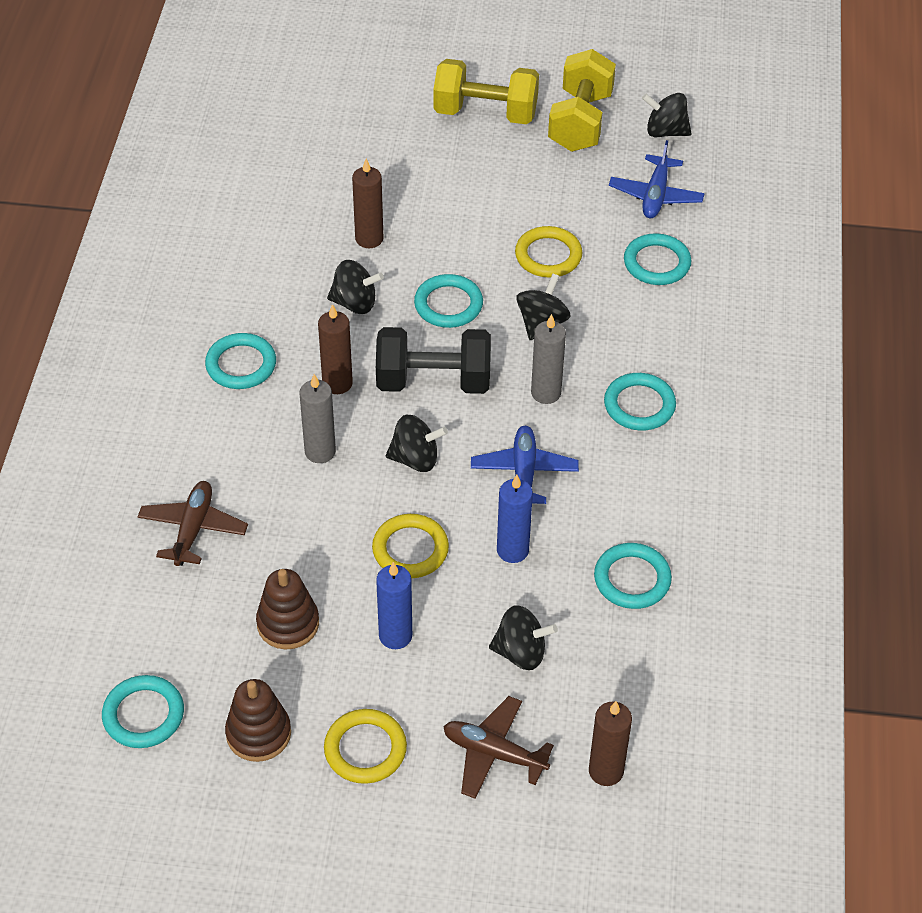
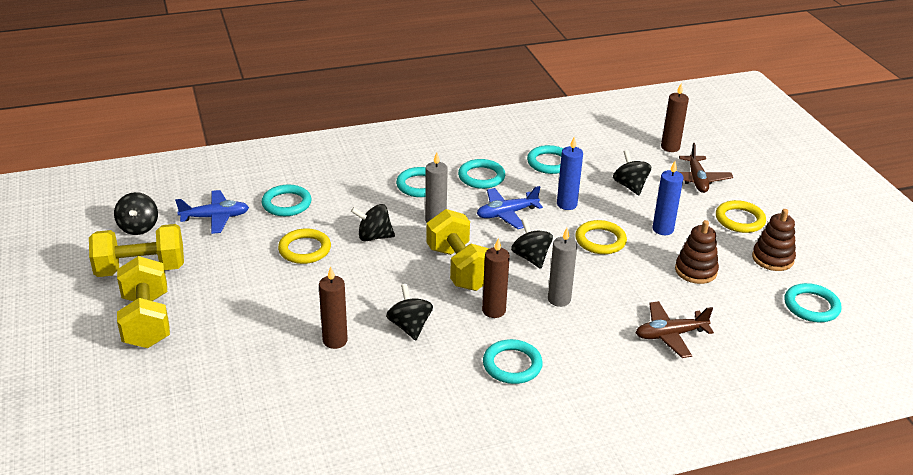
camera: 115 degrees left, 15 degrees down
black dumbbell [376,327,491,394] -> yellow dumbbell [426,209,489,291]
turquoise ring [414,274,483,328] -> turquoise ring moved to [458,159,505,189]

